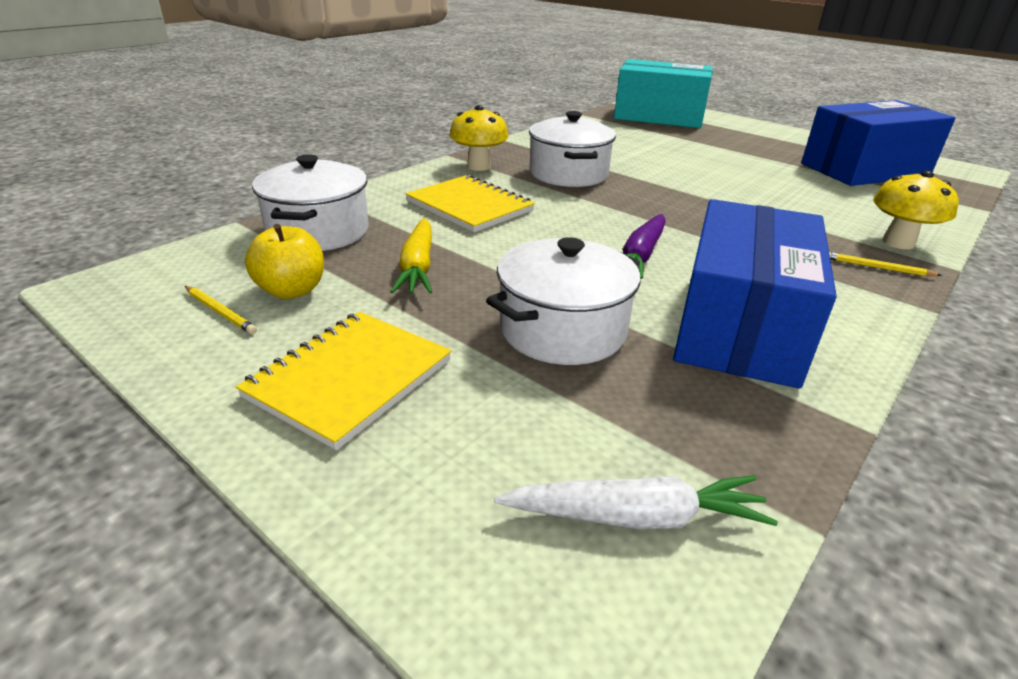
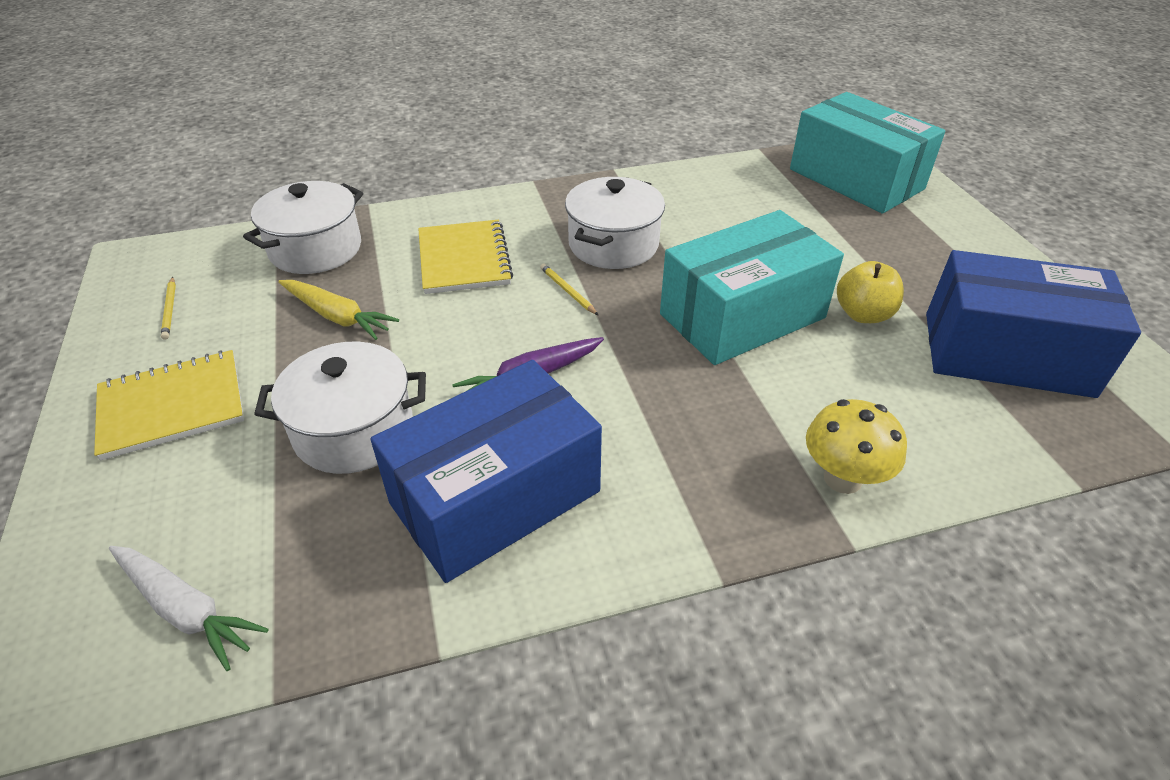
camera: 35 degrees right, 10 degrees up
yellow apple [245,224,324,299] -> yellow apple moved to [837,261,904,323]
yellow carrot [390,218,432,293] -> yellow carrot turned 90 degrees counterclockwise [278,280,399,340]
yellow mushroom [450,105,508,171] -> none
yellow pencil [829,252,942,276] -> yellow pencil moved to [540,264,598,315]
none -> turquoise box [660,210,844,365]

